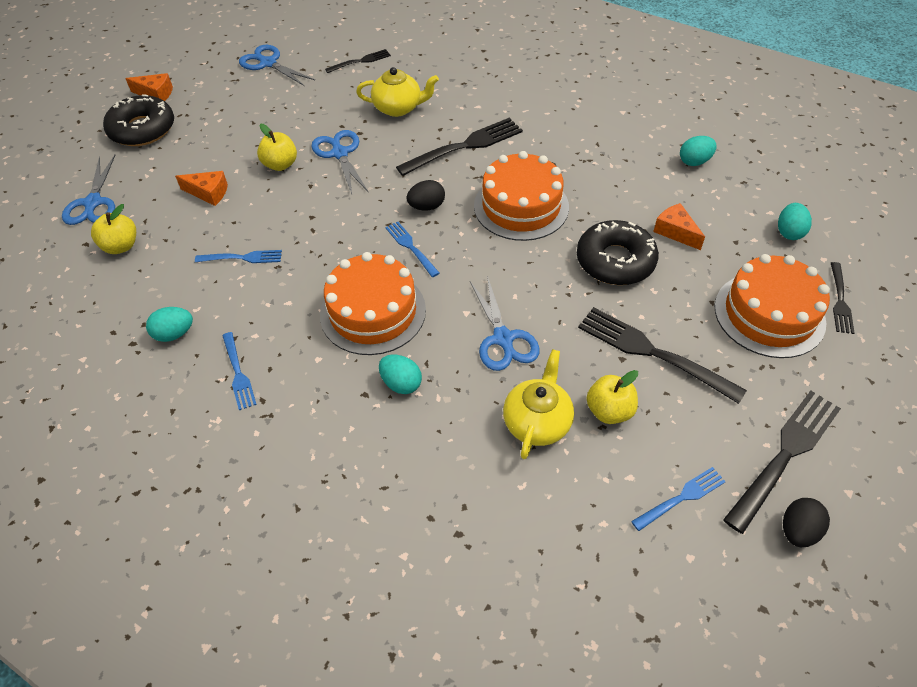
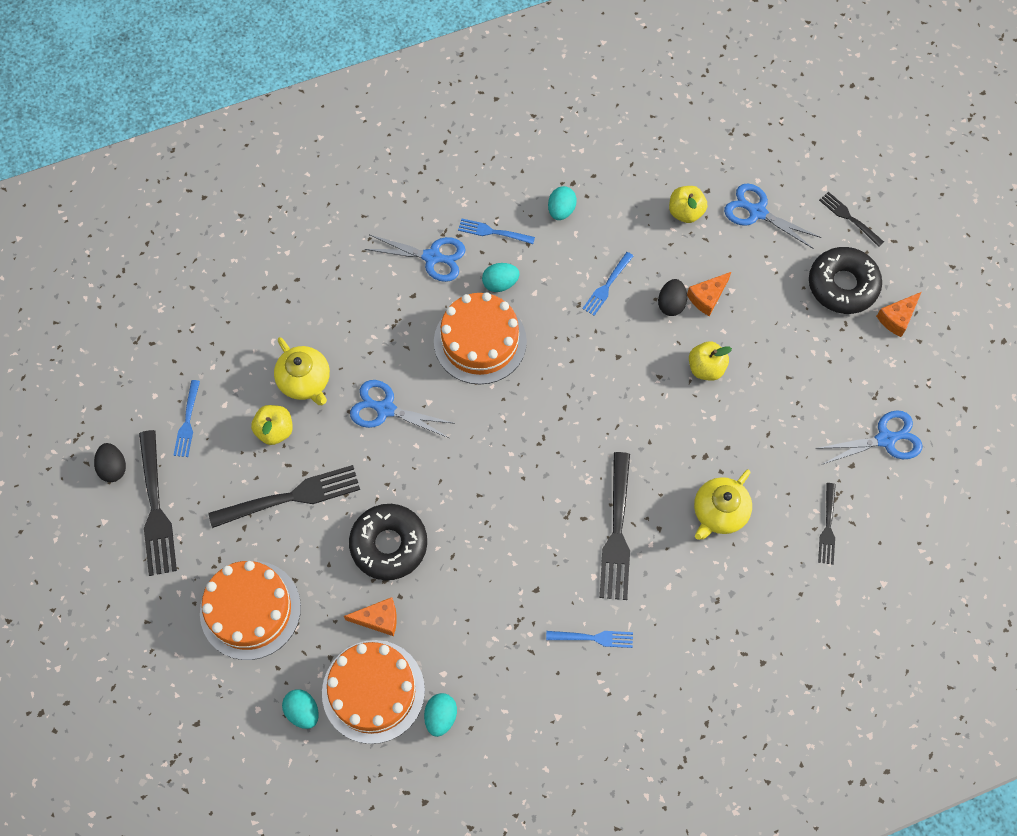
camera: 125 degrees right, 15 degrees up
blue scissors [311,130,368,194] -> blue scissors moved to [365,235,466,282]
turquoise egg [379,354,422,394] -> turquoise egg moved to [482,263,520,292]
blue fork [385,222,440,277] -> blue fork moved to [546,631,633,648]
black egg [406,180,445,211] -> black egg moved to [658,279,687,316]
orange cake [474,151,569,241] -> orange cake moved to [322,640,425,744]
black fork [831,262,855,334] -> black fork moved to [819,192,884,247]

